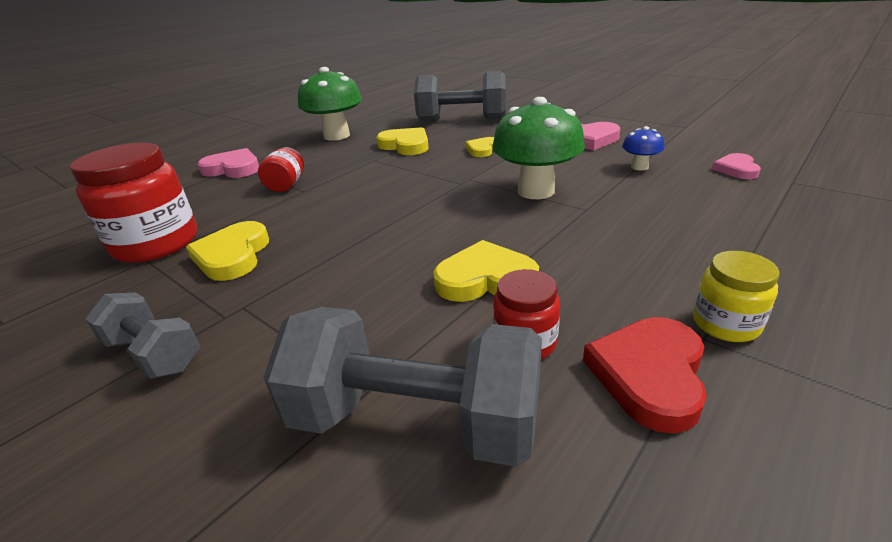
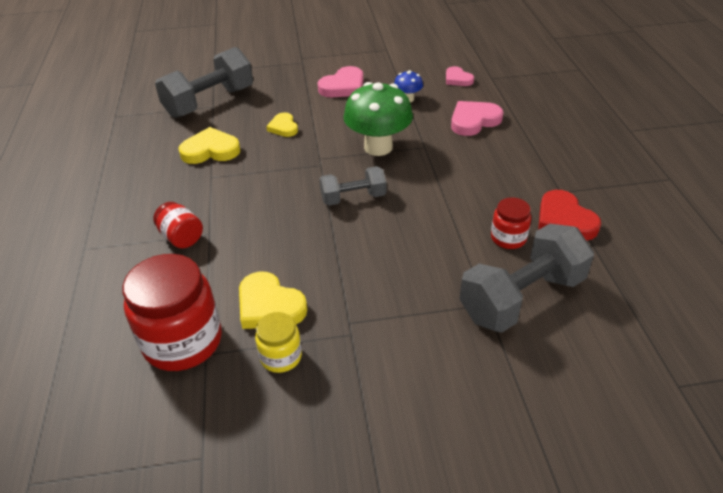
camera: 50 degrees left, 10 degrees up
grey dumbbell [85,292,200,379] -> grey dumbbell moved to [319,166,387,206]
pink heart [197,148,259,178] -> pink heart moved to [451,101,503,136]
green mushroom [298,67,362,141] -> none
yellow heart [433,240,539,302] -> none
yellow jar [693,251,779,342] -> yellow jar moved to [255,312,302,373]

